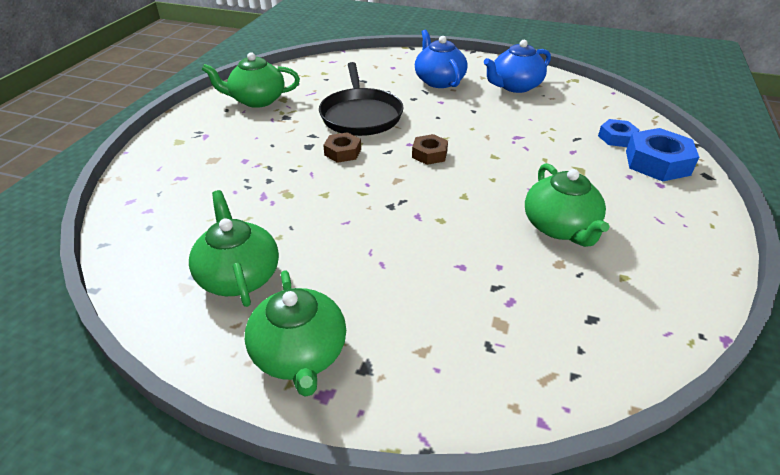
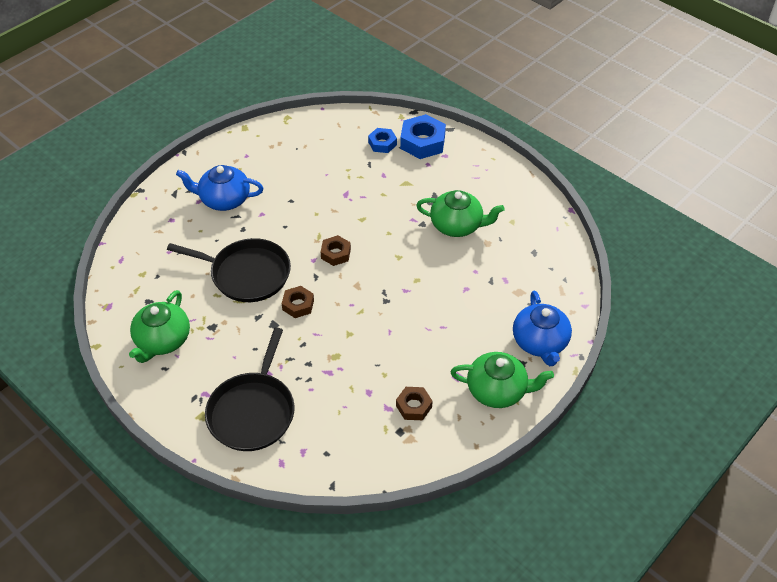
camera: 65 degrees left, 10 degrees up
green teapot [189,190,279,307] -> brown nut [396,387,433,420]
blue teapot [484,40,551,93] -> blue teapot moved to [513,291,572,366]
none -> black pan [205,328,295,451]

